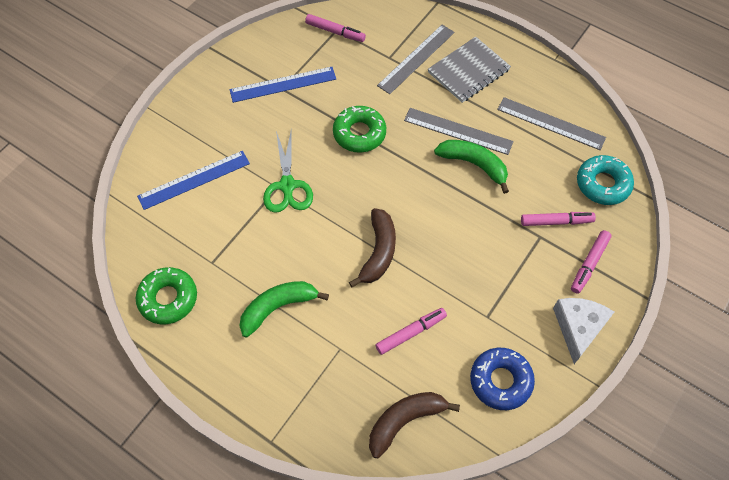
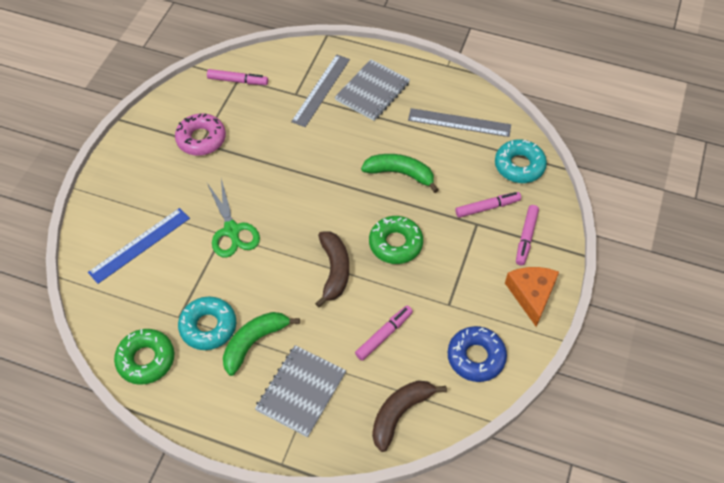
camera: 15 degrees left, 5 degrees down
blue ruler [229,67,336,103] -> pink donut [175,113,226,156]
green donut [333,106,386,153] -> green donut moved to [369,216,423,264]
grey ruler [404,108,514,155] -> none
white cheese [553,298,614,364] -> orange cheese [505,267,559,327]
none -> turquoise donut [178,296,236,350]
none -> grey notebook [255,345,346,437]

